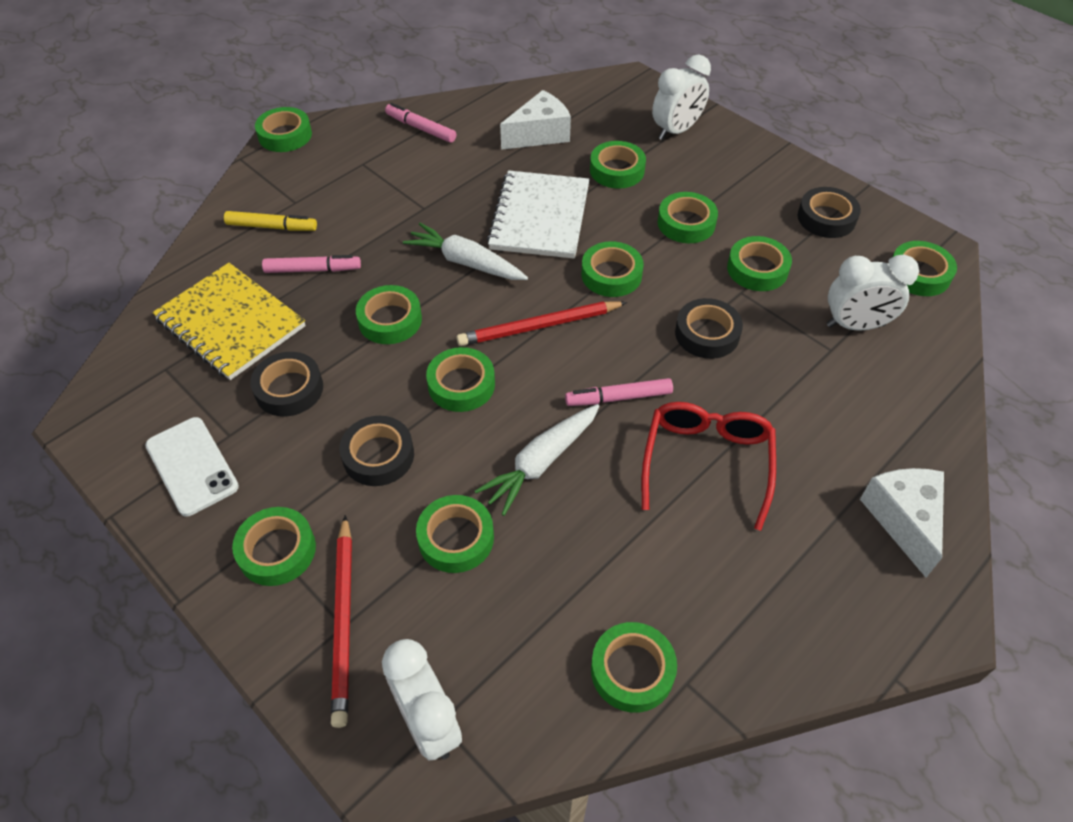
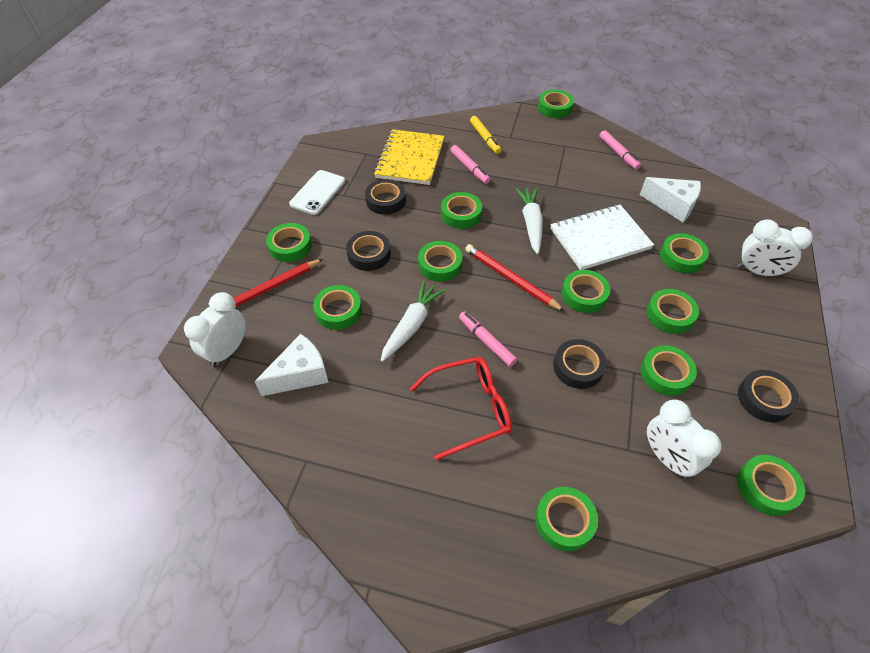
camera: 60 degrees right, 0 degrees up
pink marker [385,103,456,143] -> pink marker turned 150 degrees clockwise [599,130,641,170]
white carrot [475,404,600,516] -> white carrot turned 105 degrees clockwise [381,281,445,362]
green tape [591,622,677,713] -> green tape moved to [535,487,598,551]
white cheese [860,468,944,577] -> white cheese moved to [254,334,329,396]

